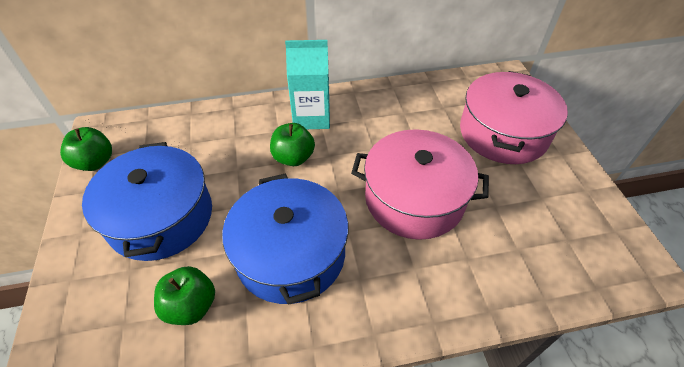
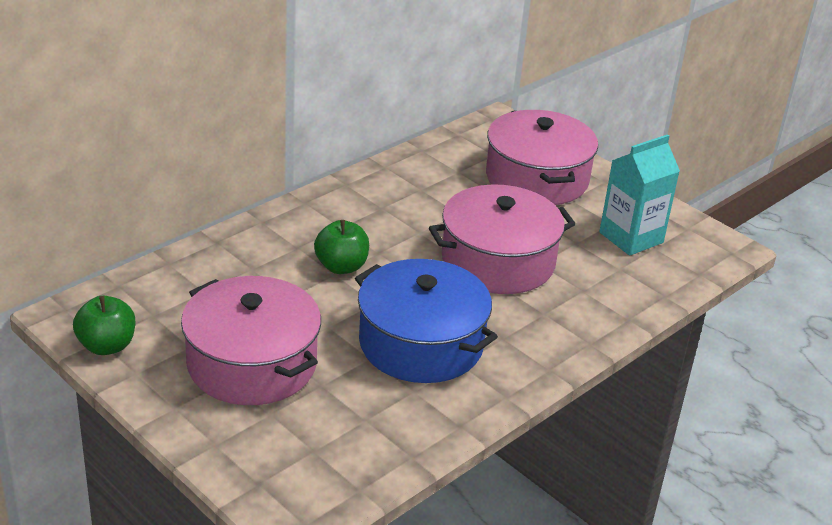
camera: 35 degrees left, 15 degrees down
blue pot [82,142,212,261] -> pink pot [181,276,321,405]
green apple [154,266,215,325] -> none
turquoise carton [285,40,330,129] -> turquoise carton moved to [599,135,680,256]

